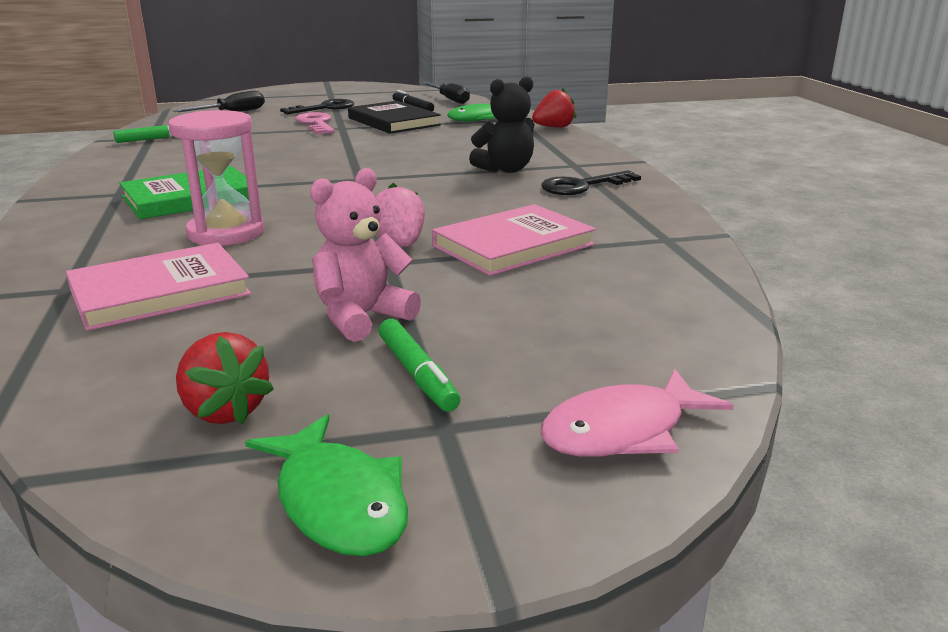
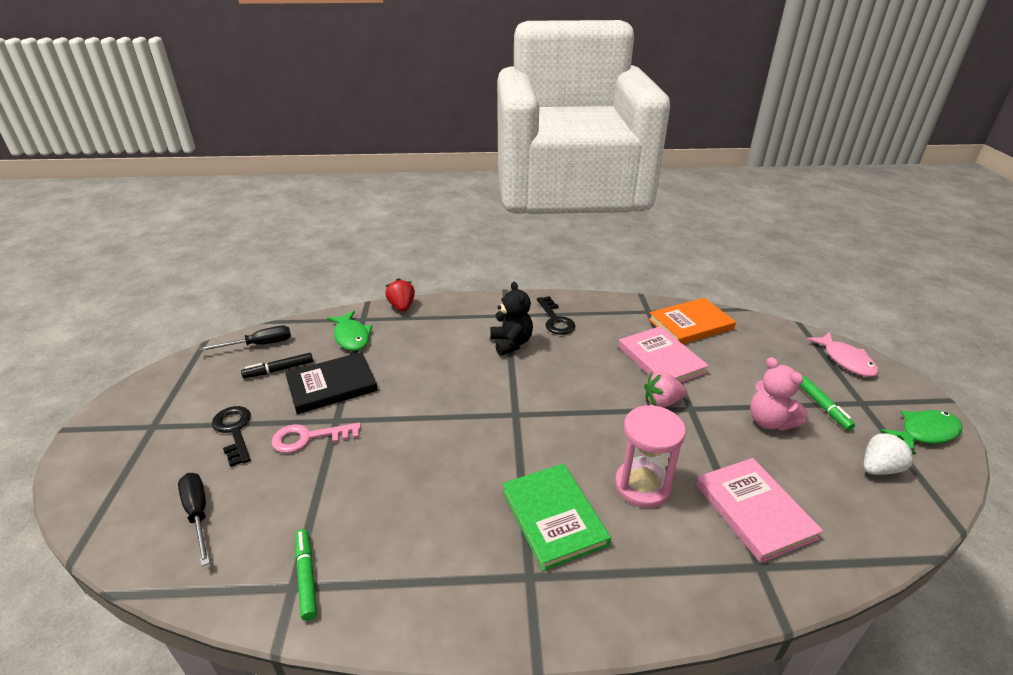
camera: 80 degrees left, 10 degrees up
red strawberry [176,332,274,425] -> white strawberry [864,431,916,475]
green marker [379,319,460,412] -> green marker turned 90 degrees clockwise [800,376,855,430]
none -> orange book [648,298,736,344]

